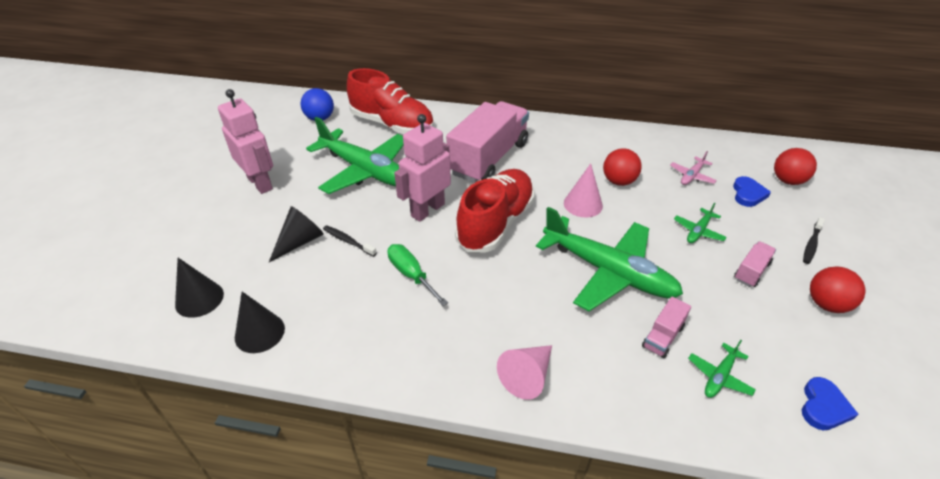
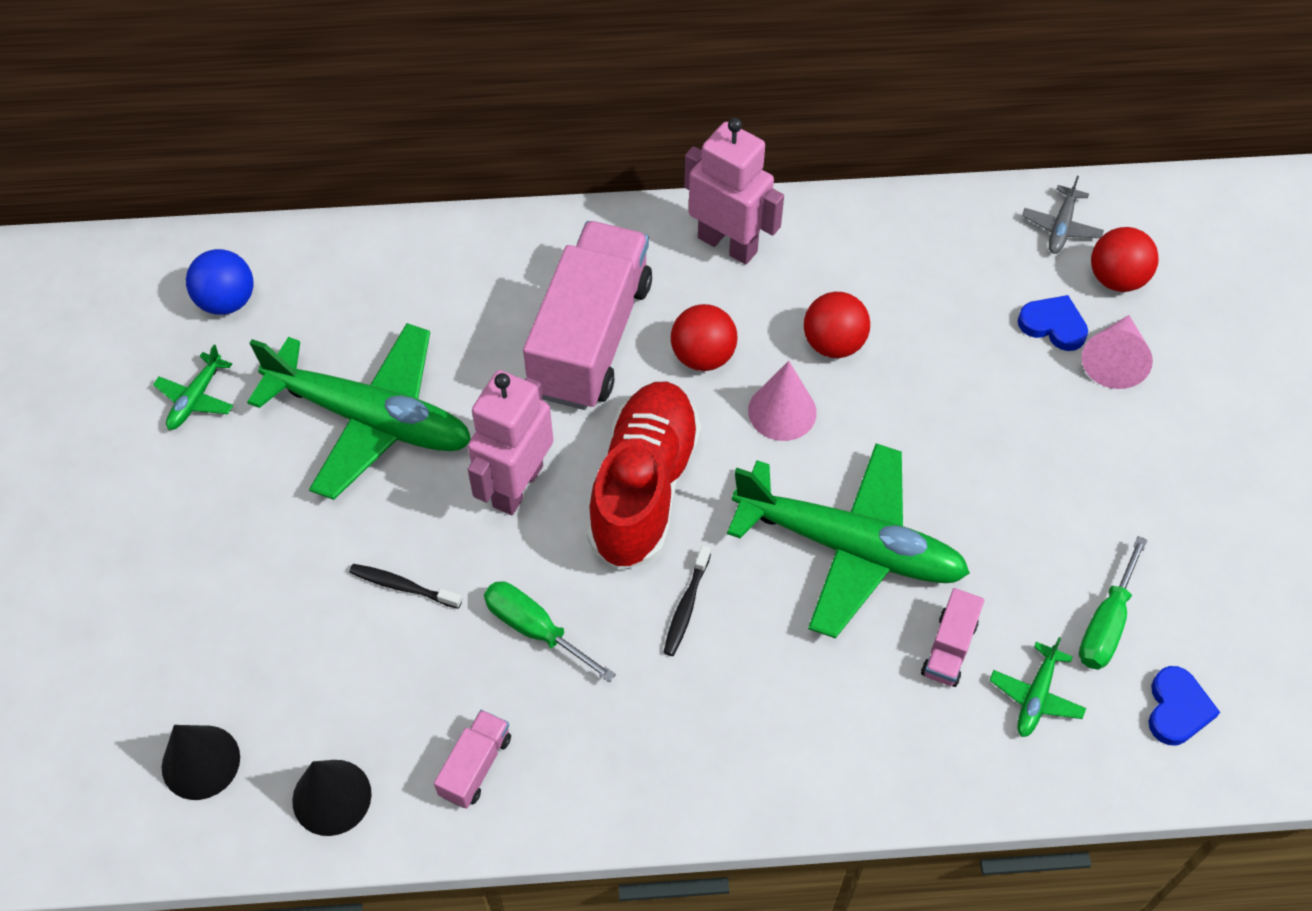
camera: 15 degrees left, 15 degrees up
pink robot [218,89,273,194] -> pink robot moved to [684,118,784,265]
black cone [269,206,324,262] -> none
red shoe [347,68,434,135] -> none
pink cone [497,345,552,400] -> pink cone moved to [1082,315,1153,389]
pink plane [670,151,717,185] -> none
green plane [674,203,727,243] -> green plane moved to [153,345,233,430]
blue heart [733,176,771,207] -> blue heart turned 60 degrees counterclockwise [1018,295,1088,351]
pink truck [734,241,776,287] -> pink truck moved to [434,710,511,809]
black toothbrush [803,217,825,264] -> black toothbrush moved to [663,545,711,656]
red ball [810,266,865,313] -> red ball moved to [671,304,738,371]
none -> grey plane [1022,176,1104,254]
none -> green screwdriver [1079,536,1148,670]

